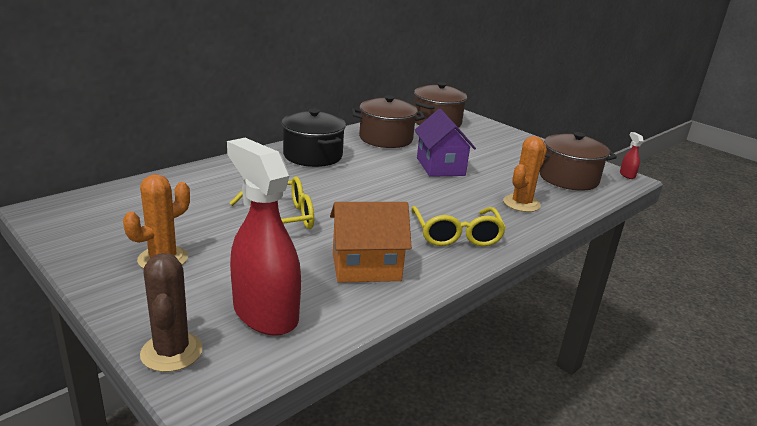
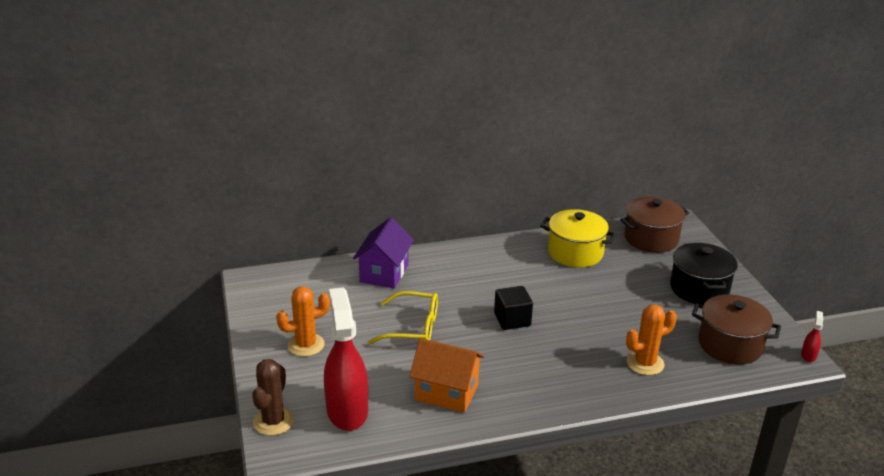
camera: 30 degrees right, 5 degrees up
black pot [282,109,346,167] -> black pot moved to [670,243,738,305]
brown pot [352,95,425,148] -> yellow pot [540,209,616,268]
yellow glasses [411,206,506,246] -> none
purple house [414,109,476,177] -> purple house moved to [353,217,414,288]
none -> black cube [494,286,533,330]

